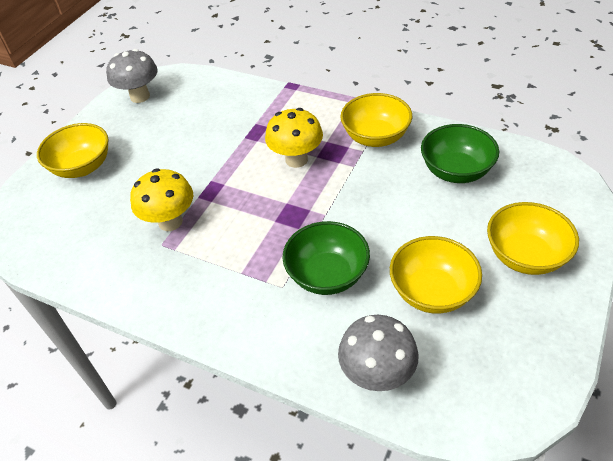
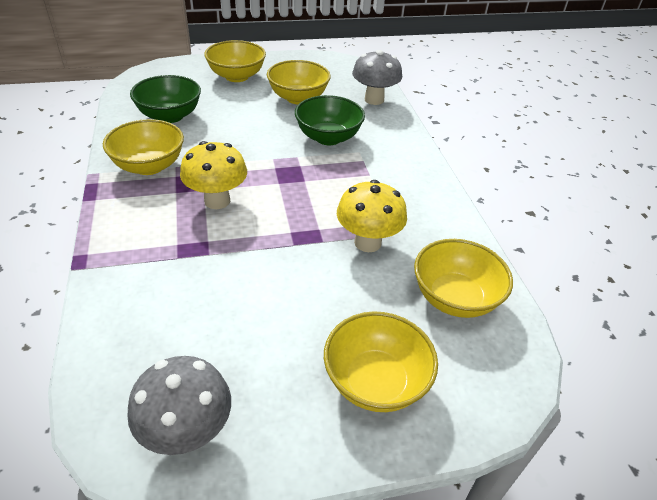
camera: 135 degrees left, 5 degrees down
none -> yellow bowl [414,239,513,318]

